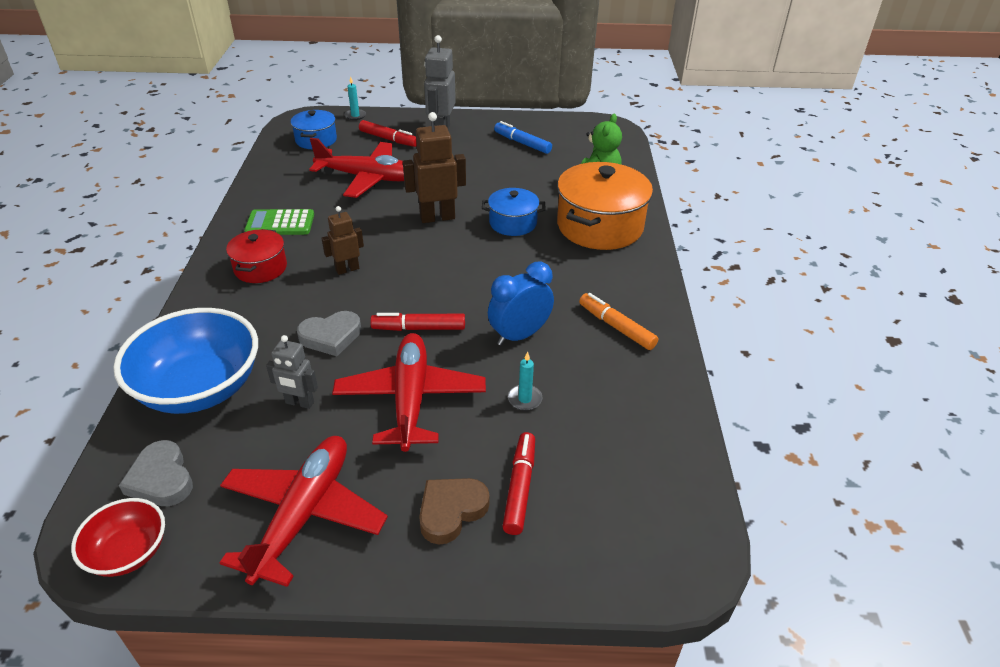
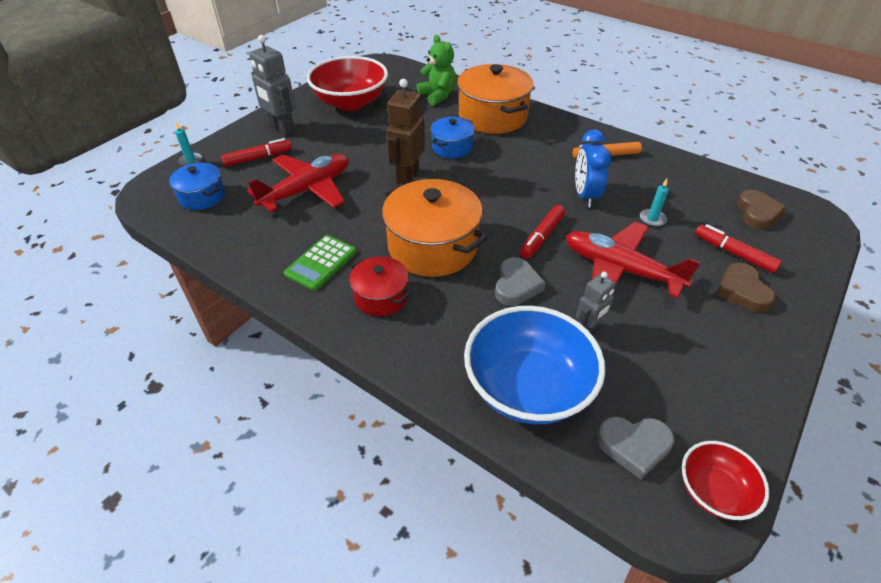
camera: 55 degrees left, 5 degrees up
red plane [220,436,388,587] -> none
brown robot [322,206,364,275] -> orange pot [382,179,487,277]
blue marker [494,121,552,154] -> red bowl [306,56,388,111]
none -> brown heart [737,189,787,229]

